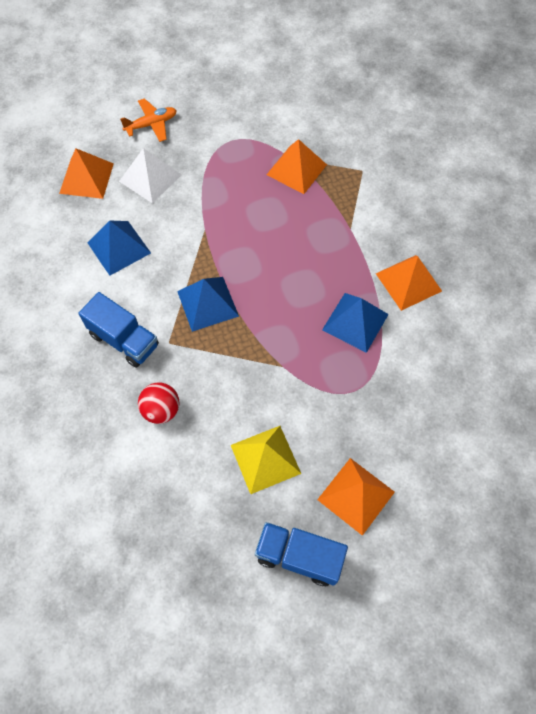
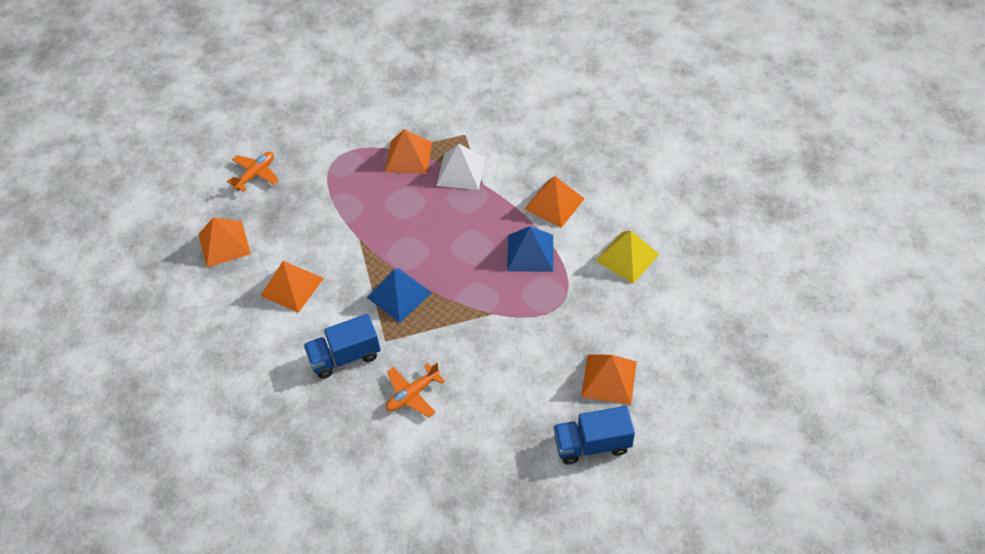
camera: 25 degrees left, 10 degrees down
blue truck [79,292,159,368] -> blue truck turned 150 degrees clockwise [304,314,381,379]
blue pyramid [87,220,151,276] -> orange pyramid [260,261,324,313]
white pyramid [119,148,182,203] -> white pyramid moved to [436,144,486,190]
red ball [138,383,179,424] -> orange plane [386,363,445,418]
yellow pyramid [231,426,301,494] -> yellow pyramid moved to [596,230,659,284]

